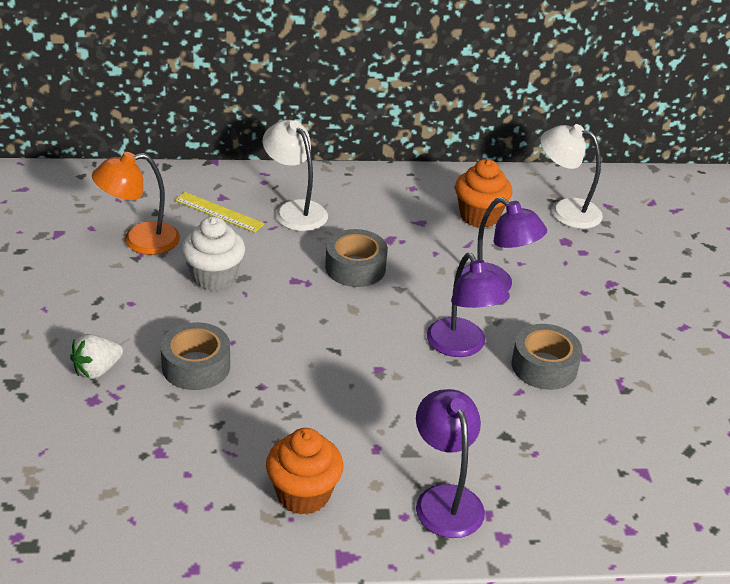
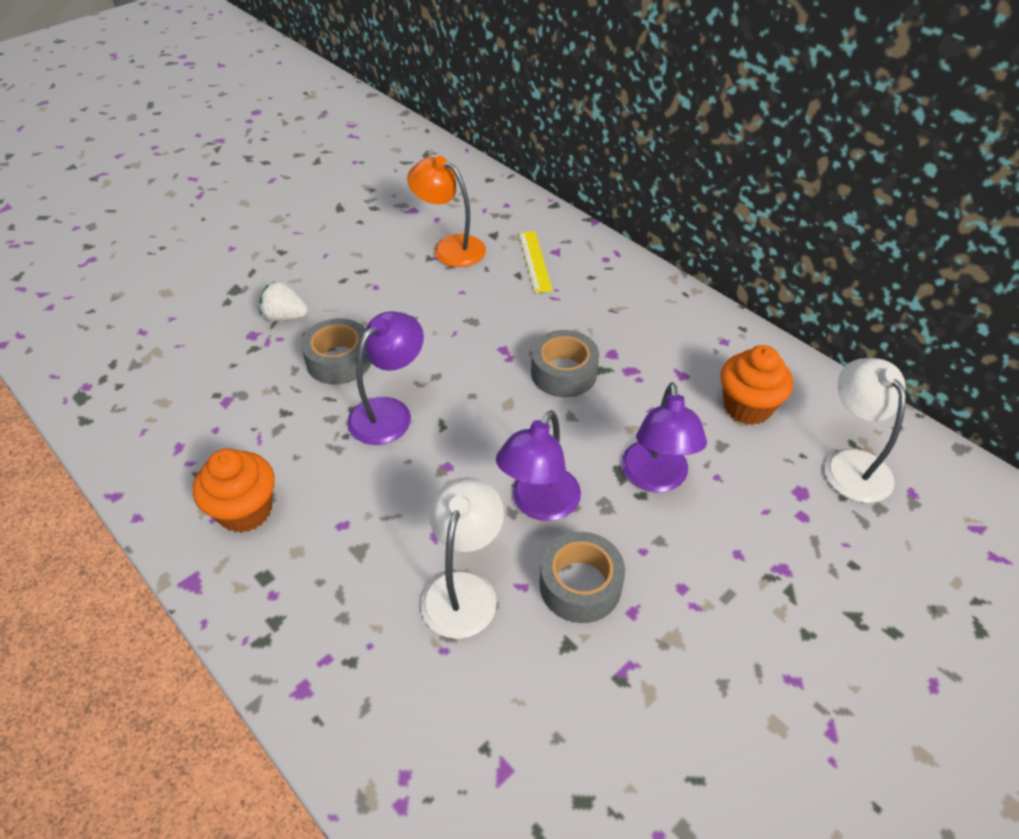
camera: 55 degrees right, 10 degrees up
white cupcake [181,216,245,291] -> none
white lamp [263,120,328,231] -> white lamp moved to [421,477,504,639]
purple lamp [416,389,485,538] -> purple lamp moved to [347,311,424,445]

